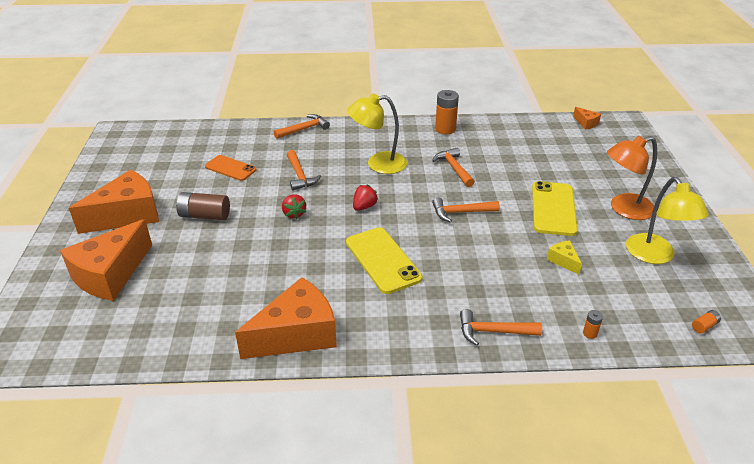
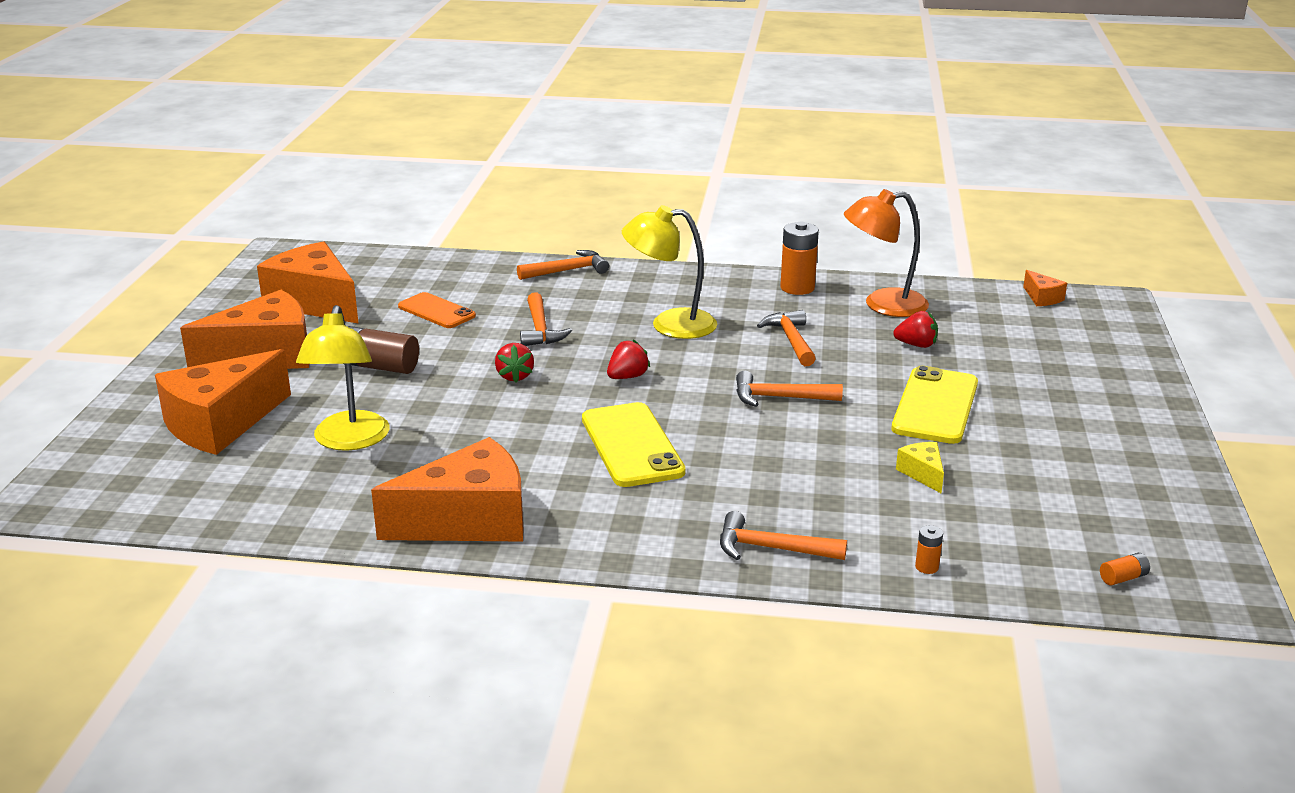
camera: 10 degrees right, 10 degrees down
orange lamp [607,136,657,220] -> orange lamp moved to [844,189,929,317]
yellow lamp [626,177,709,264] -> yellow lamp moved to [296,305,390,451]
none -> orange cheese [257,241,359,324]
none -> red strawberry [893,311,938,348]

